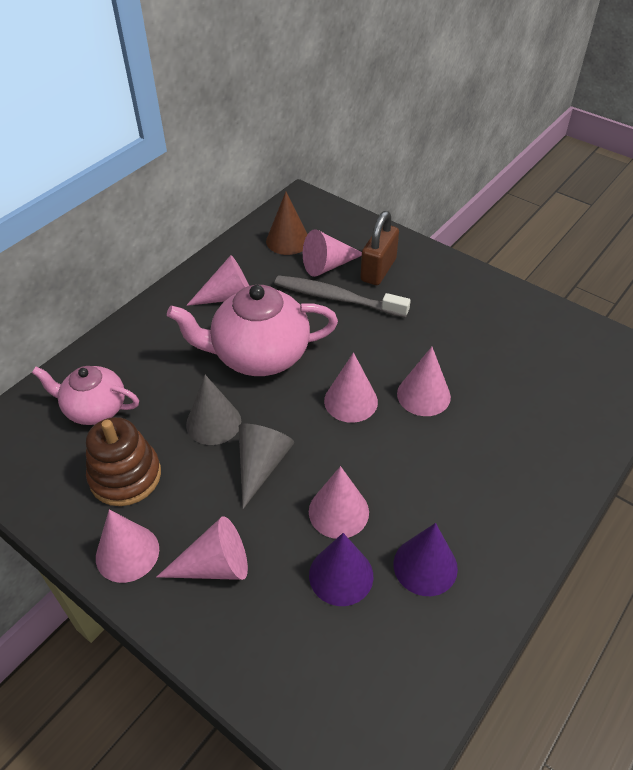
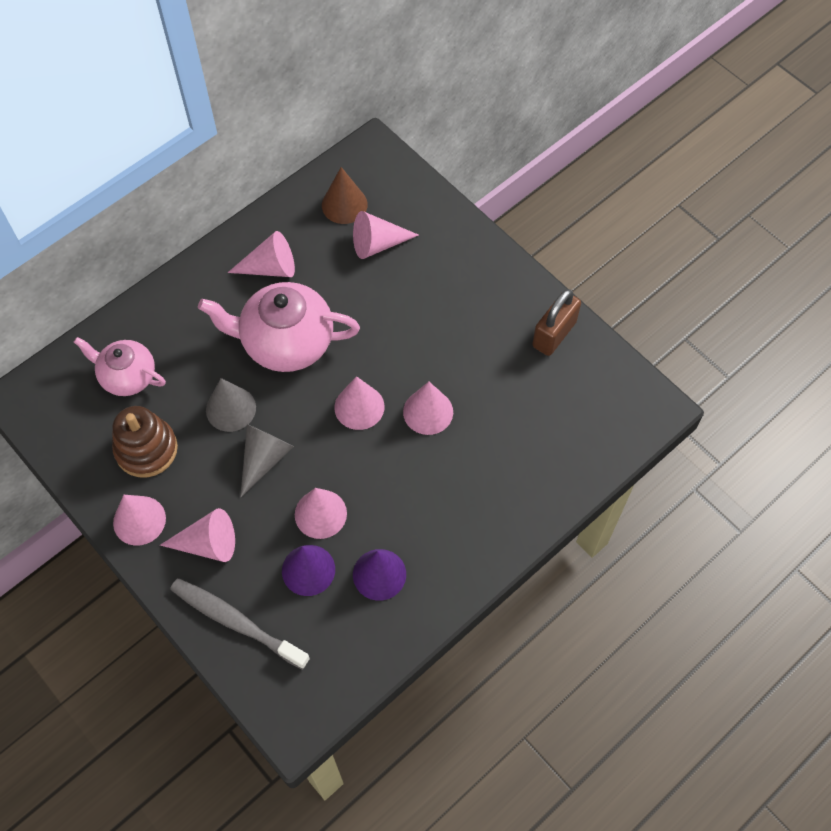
camera: 10 degrees right, 15 degrees up
grey toothbrush [275,275,411,318] -> grey toothbrush moved to [170,578,310,670]
brown padlock [360,211,399,285] -> brown padlock moved to [532,289,581,356]

